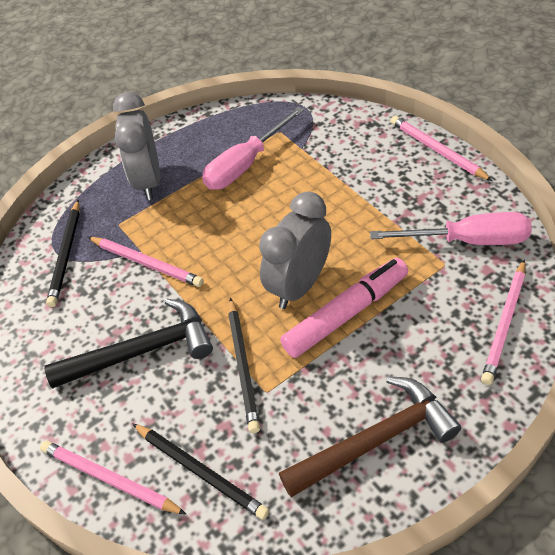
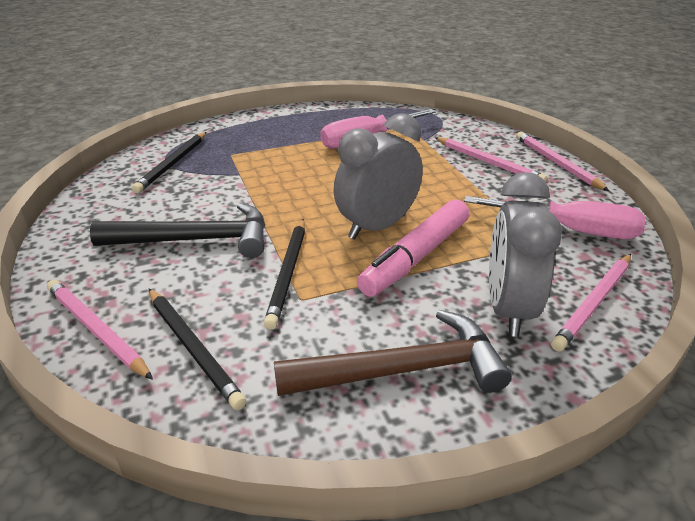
camera: 10 degrees right, 15 degrees down
pink pencil [88,237,204,287] -> pink pencil moved to [434,137,547,182]
grey clock [113,92,160,200] -> grey clock moved to [489,172,562,337]
pink marker [280,258,408,358] -> pink marker turned 150 degrees clockwise [357,199,469,297]

